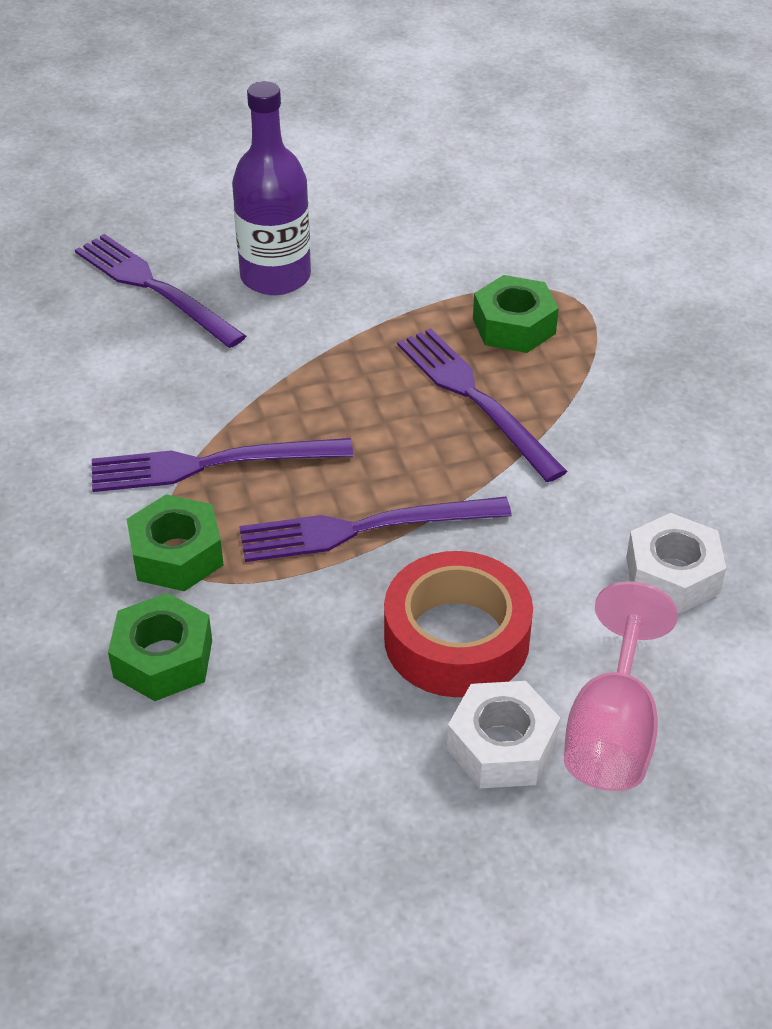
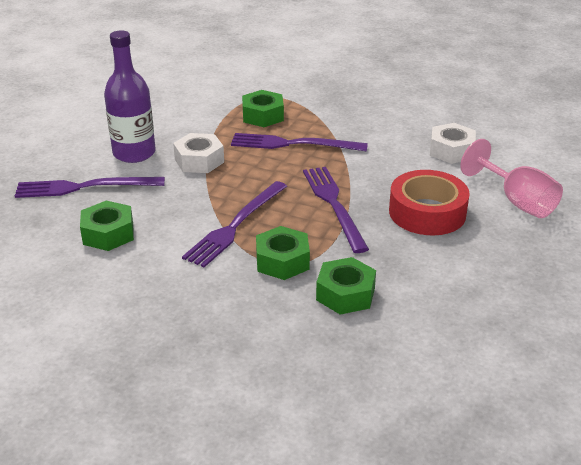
camera: 50 degrees left, 10 degrees down
purple fork [239,497,512,562] -> purple fork turned 135 degrees clockwise [303,167,369,253]
white nut [447,681,560,788] -> white nut moved to [173,133,224,173]
none -> green nut [80,200,134,251]

